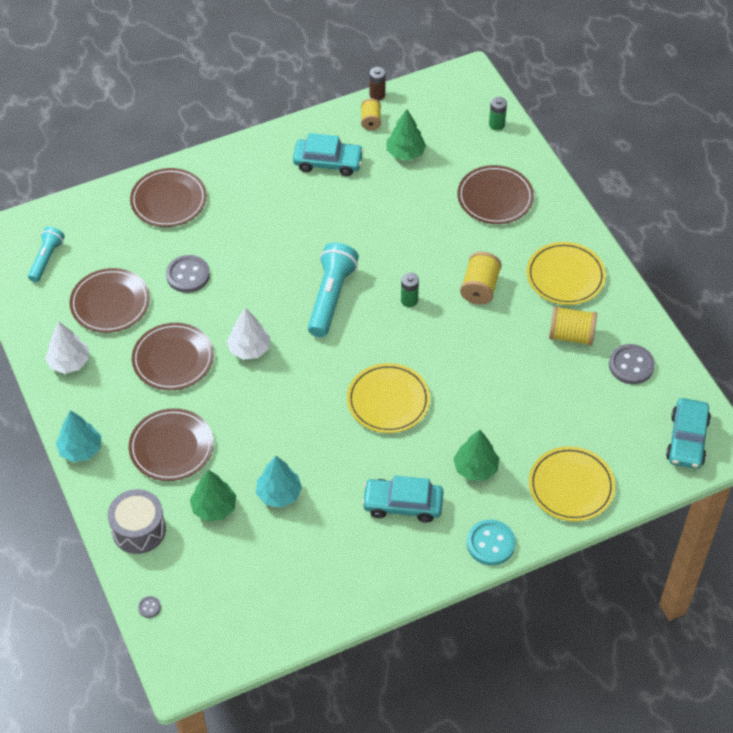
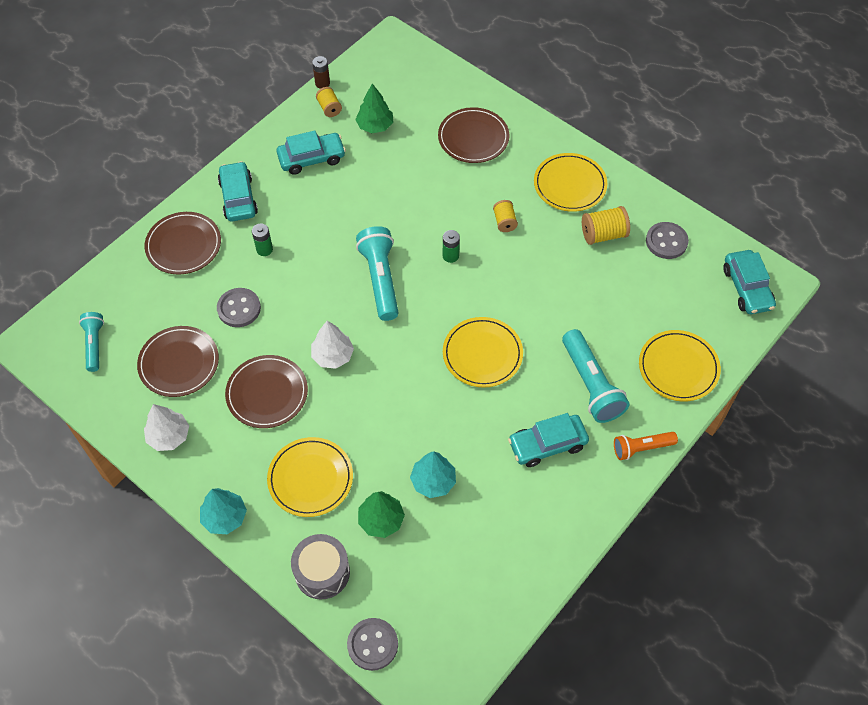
camera: 25 degrees left, 5 degrees up
brown plate [129,408,214,481] -> yellow plate [267,437,353,517]
grey button [138,596,161,618] -> grey button [347,618,398,671], size x2.18
green tree [453,430,499,481] -> turquoise flashlight [562,329,630,423]
yellow spool [460,252,502,305] -> yellow spool [493,200,518,232], size x0.65
turquoise button [467,520,515,565] -> orange flashlight [614,432,678,460]
green battery [489,97,507,131] -> green battery moved to [252,223,273,256]
none -> turquoise car [218,161,258,221]

